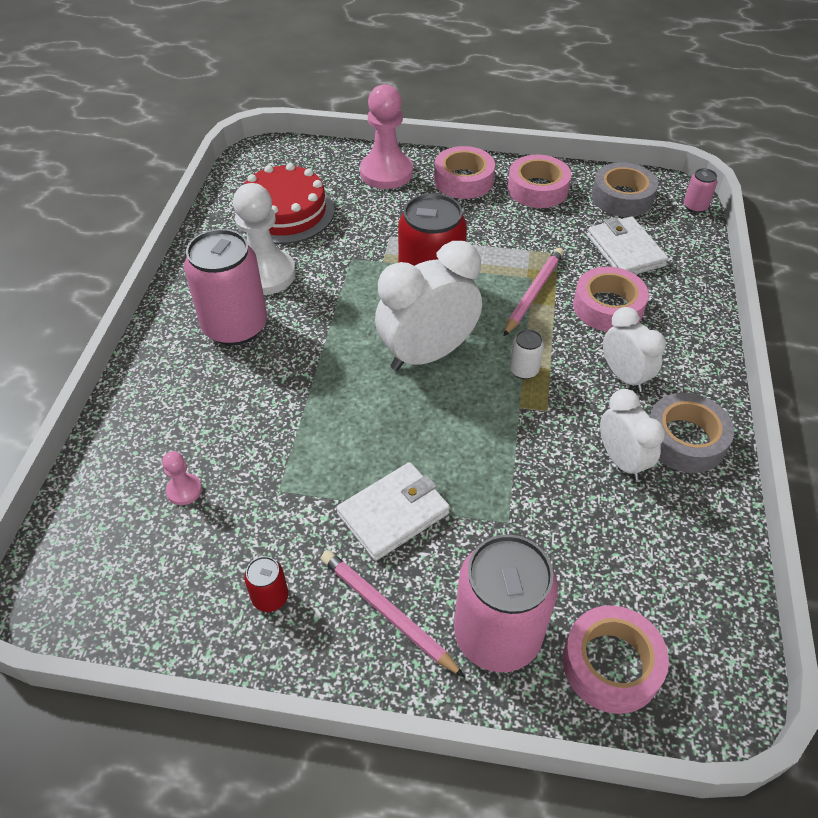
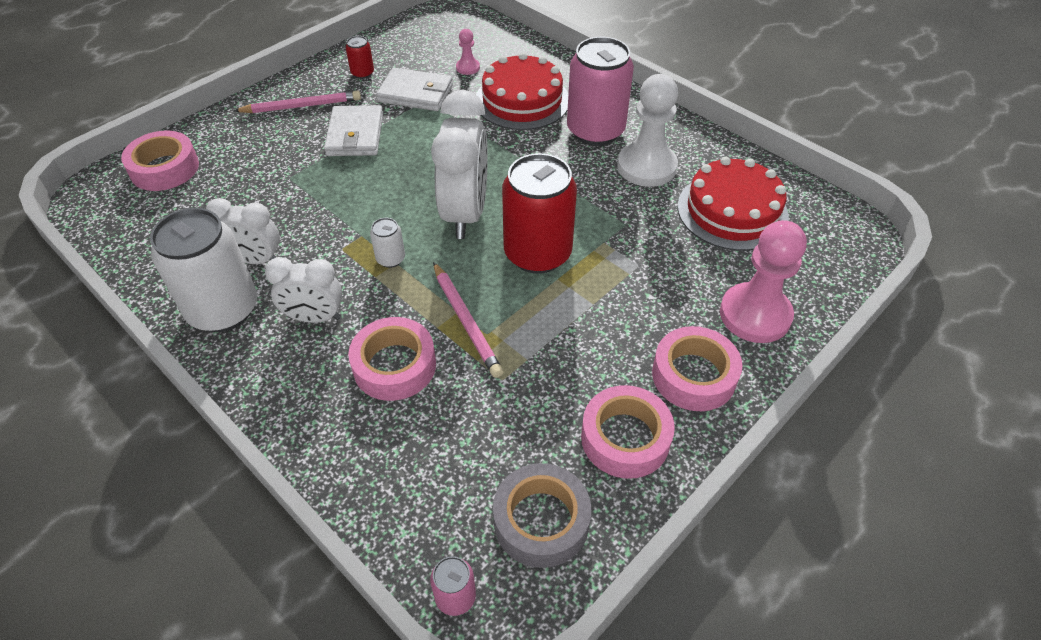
camera: 125 degrees right, 0 degrees up
pink can [454,535,558,672] -> none
white wallet [587,217,669,274] -> white wallet moved to [376,68,453,111]
grey tape [650,393,734,473] -> white can [150,208,257,332]
none -> red cake [476,53,568,130]

